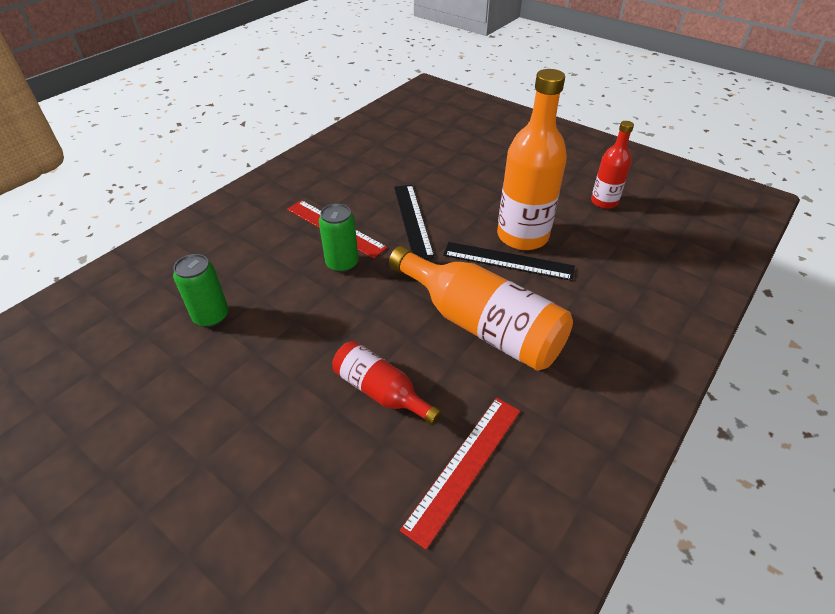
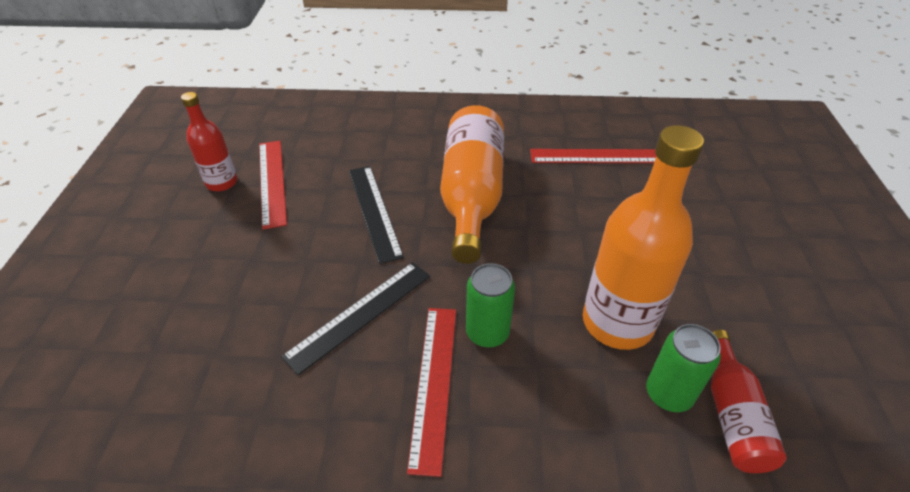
camera: 125 degrees left, 0 degrees up
red bottle [332,341,442,426] -> red bottle moved to [711,330,787,473]
orange bottle [497,69,567,250] -> orange bottle moved to [583,125,704,350]
none -> red ruler [259,141,287,230]

